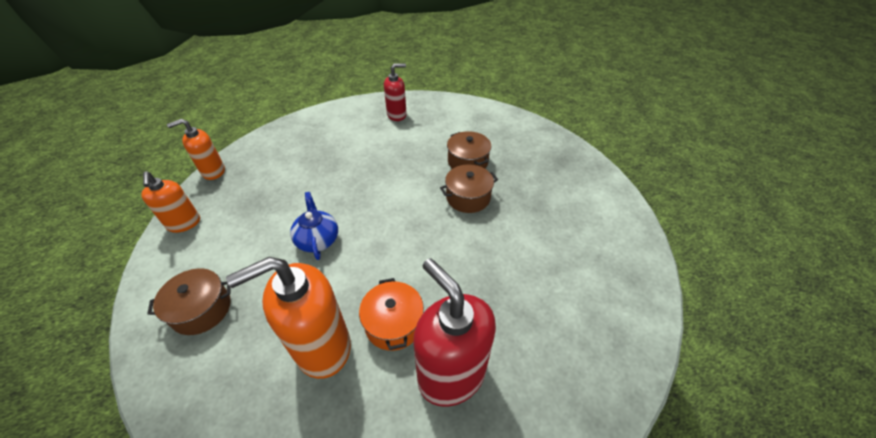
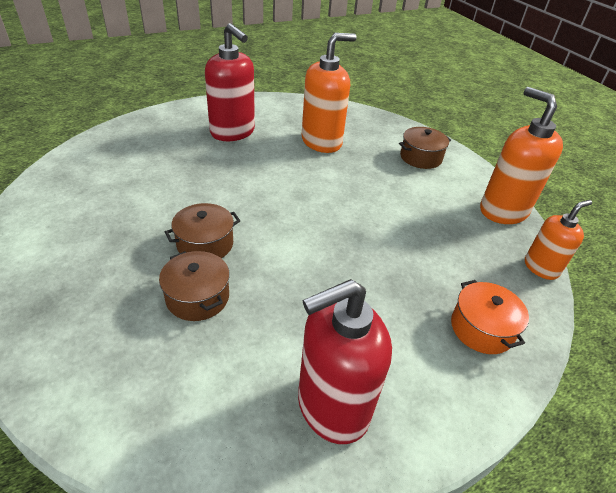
camera: 170 degrees right, 5 degrees down
orange soap dispenser [141,171,200,233] -> orange soap dispenser [480,87,563,224], size x1.69
blue teapot [290,192,338,260] -> none
orange pot [359,278,424,351] -> orange pot moved to [451,280,529,354]
red soap dispenser [384,64,407,121] -> red soap dispenser [298,279,392,444], size x1.69

